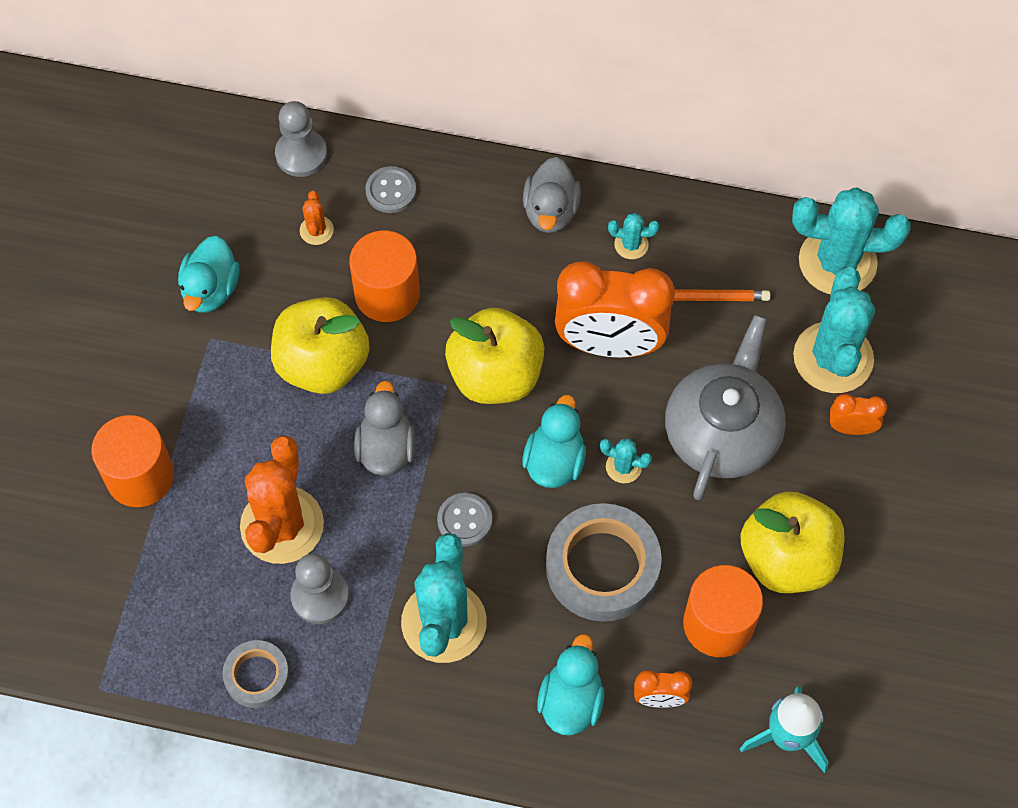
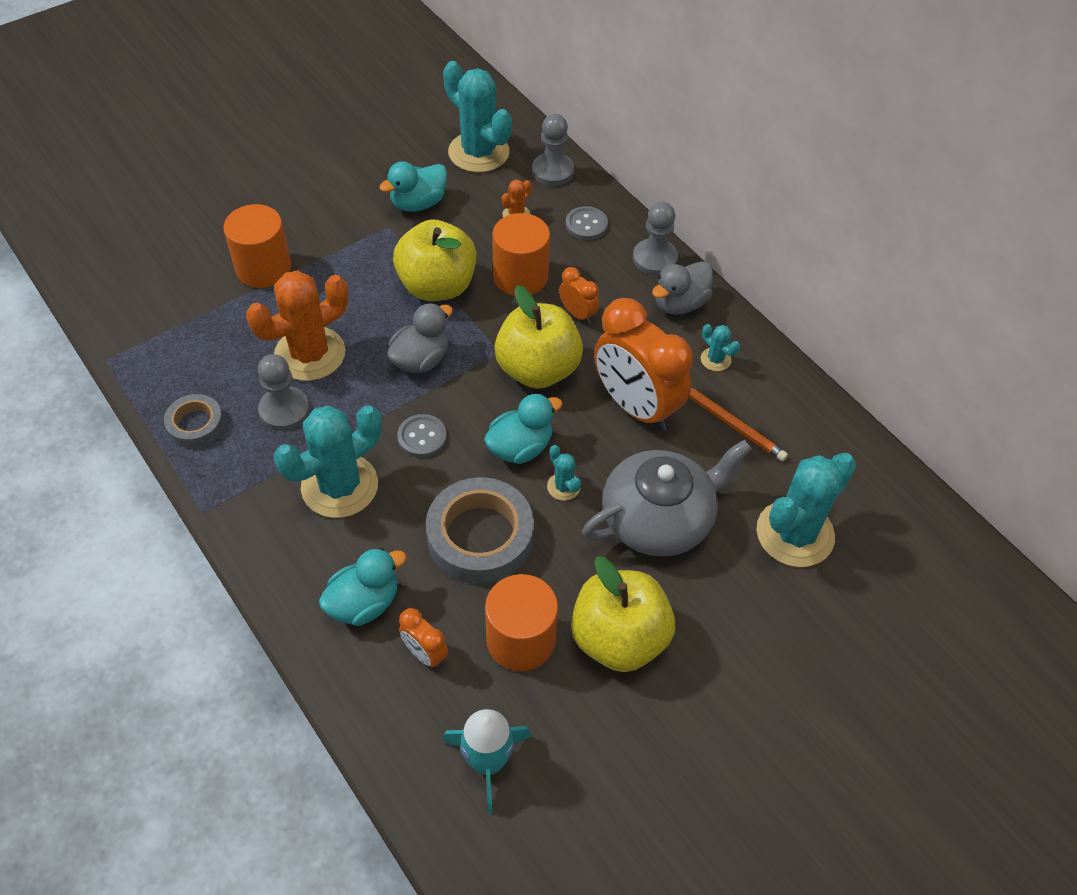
camera: 40 degrees right, 10 degrees down
turquoise cactus [792,187,911,294] -> turquoise cactus moved to [443,61,512,173]
orange clock [830,394,887,435] -> orange clock moved to [559,267,599,324]
none -> grey pawn [633,202,678,275]

